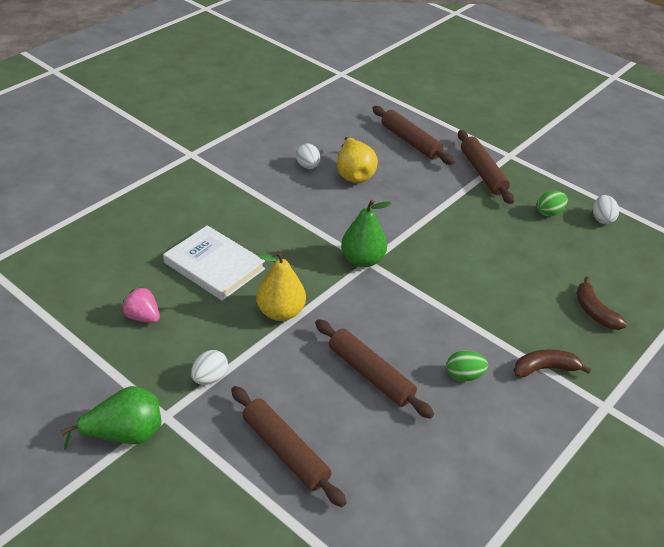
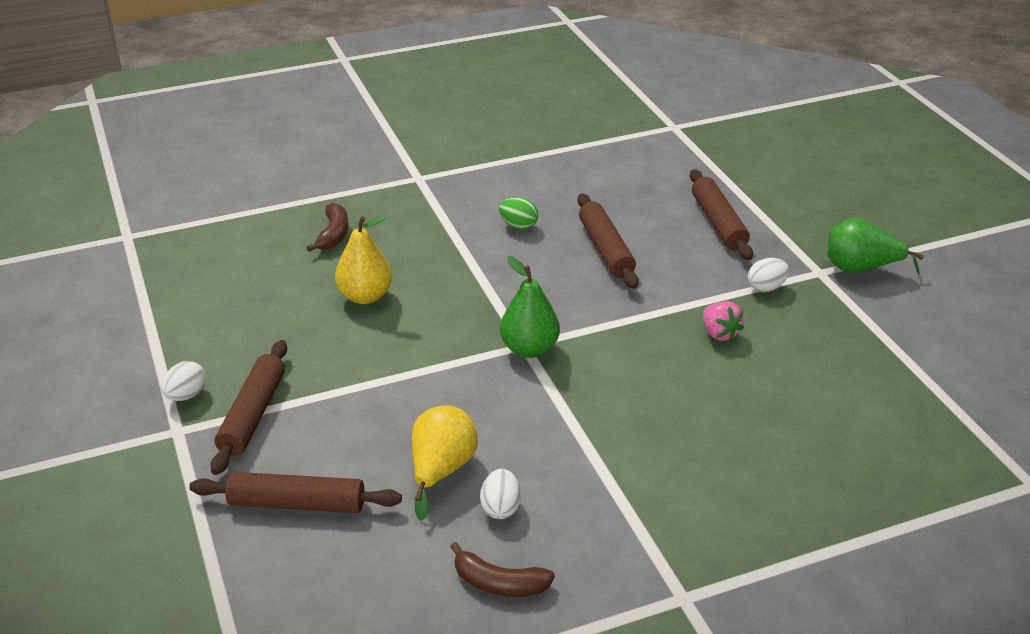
camera: 150 degrees left, 5 degrees down
pink strawberry [122,287,160,323] -> pink strawberry moved to [703,301,744,341]
white book [163,225,265,301] -> none
yellow pear [256,251,306,321] -> yellow pear moved to [335,216,392,304]
brown rolling pin [372,106,454,165] -> brown rolling pin turned 75 degrees counterclockwise [189,472,402,513]
brown banana [513,349,592,378] -> brown banana moved to [450,542,555,597]
green egg [537,191,568,217] -> none
white egg [593,195,619,224] -> white egg moved to [161,361,206,401]

